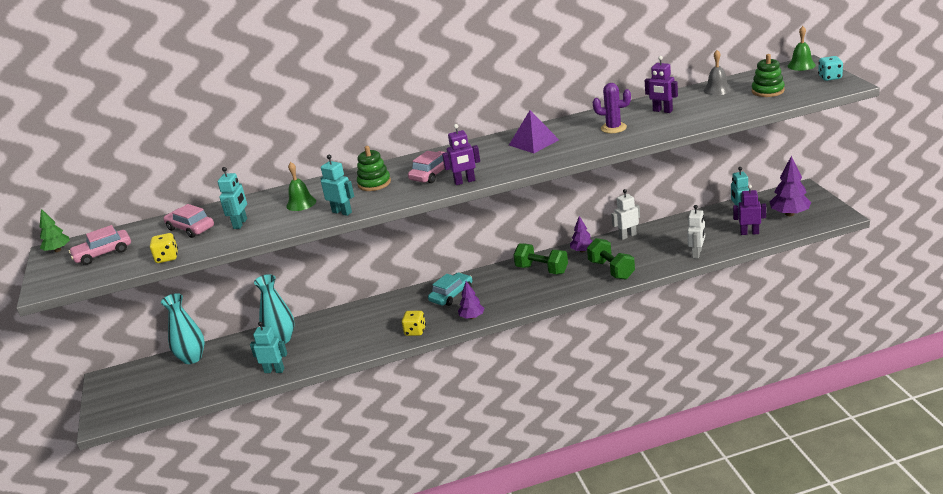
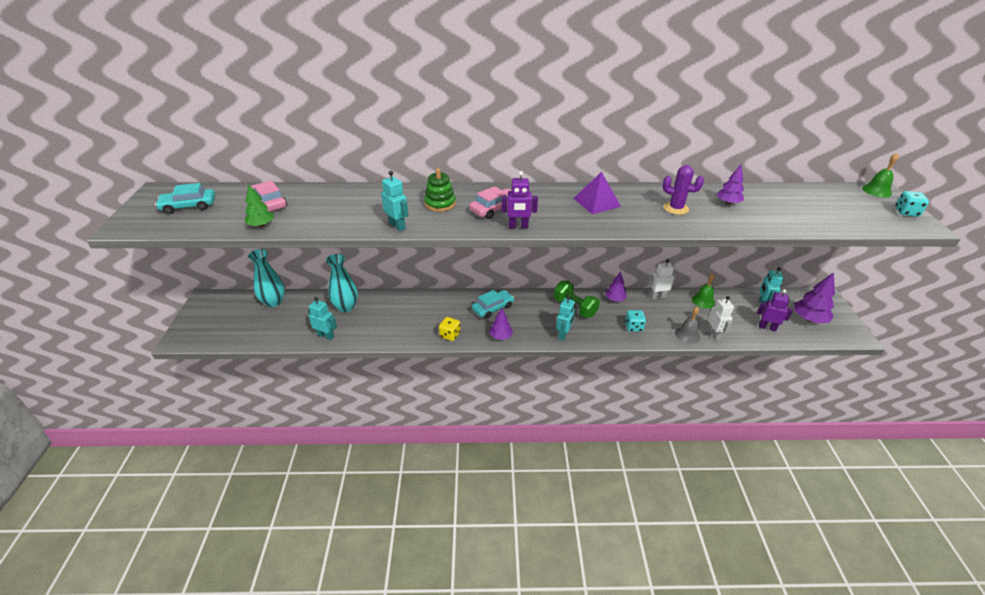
camera: 10 degrees right, 10 degrees up
green tree [40,209,70,252] -> green tree moved to [244,184,274,227]
pink car [69,225,131,265] -> turquoise car [155,183,215,214]
yellow dice [150,233,178,263] -> none
turquoise robot [217,167,247,229] -> turquoise robot moved to [556,296,575,341]
green bell [286,162,316,211] -> green bell moved to [692,273,715,309]
green dumbbell [587,238,635,280] -> turquoise dice [625,310,646,332]
purple robot [645,56,678,113] -> purple tree [717,165,744,205]
white robot [687,205,705,259] -> white robot turned 45 degrees counterclockwise [708,296,734,341]
grey bell [704,50,732,95] -> grey bell moved to [675,307,700,344]
green stacking toy [752,54,785,97] -> none

